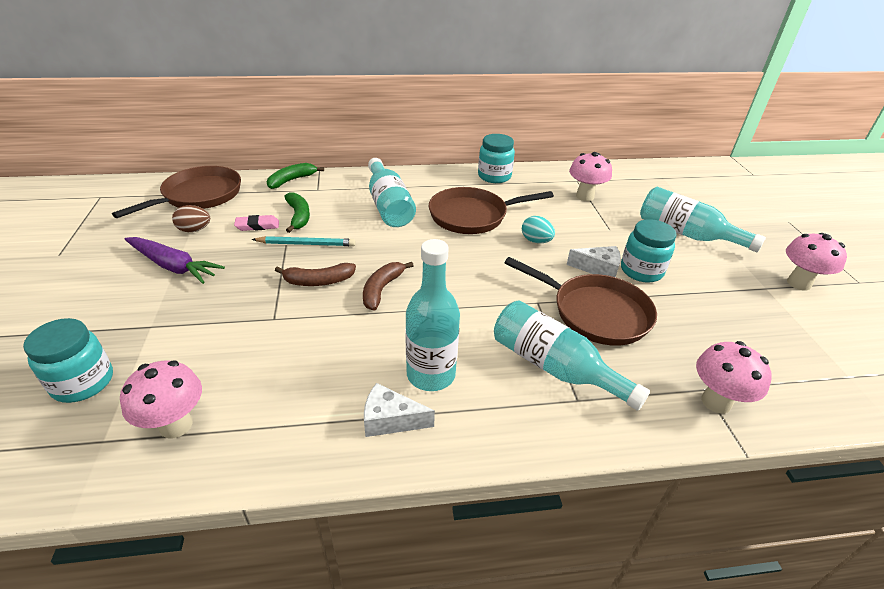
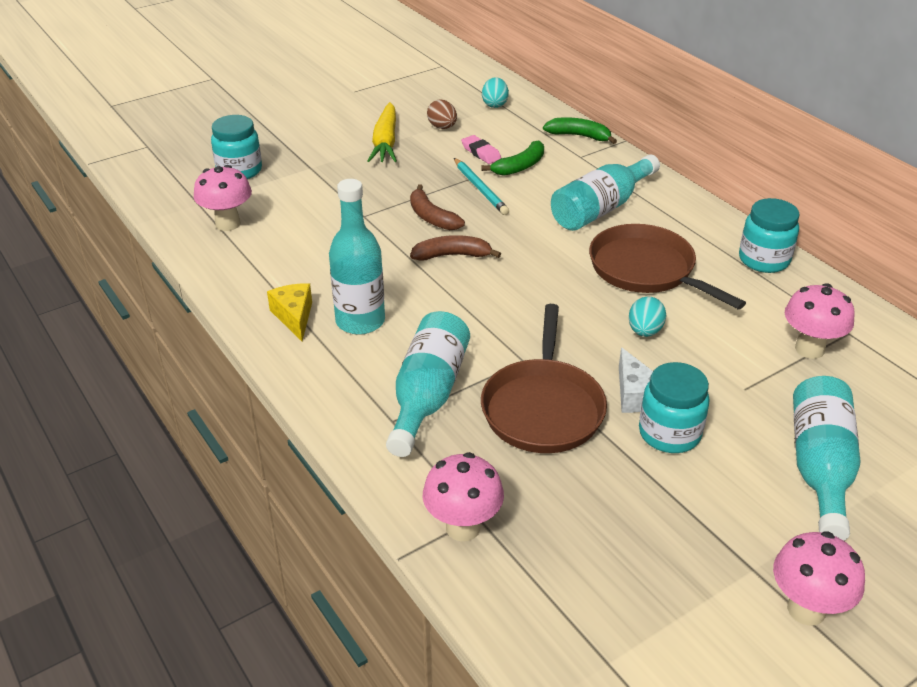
camera: 65 degrees right, 0 degrees up
brown pan [112,166,241,218] -> turquoise egg [482,77,509,108]
purple carrot [124,237,225,284] -> yellow carrot [368,102,397,162]
white cheese [364,383,435,437] -> yellow cheese [267,283,312,341]

